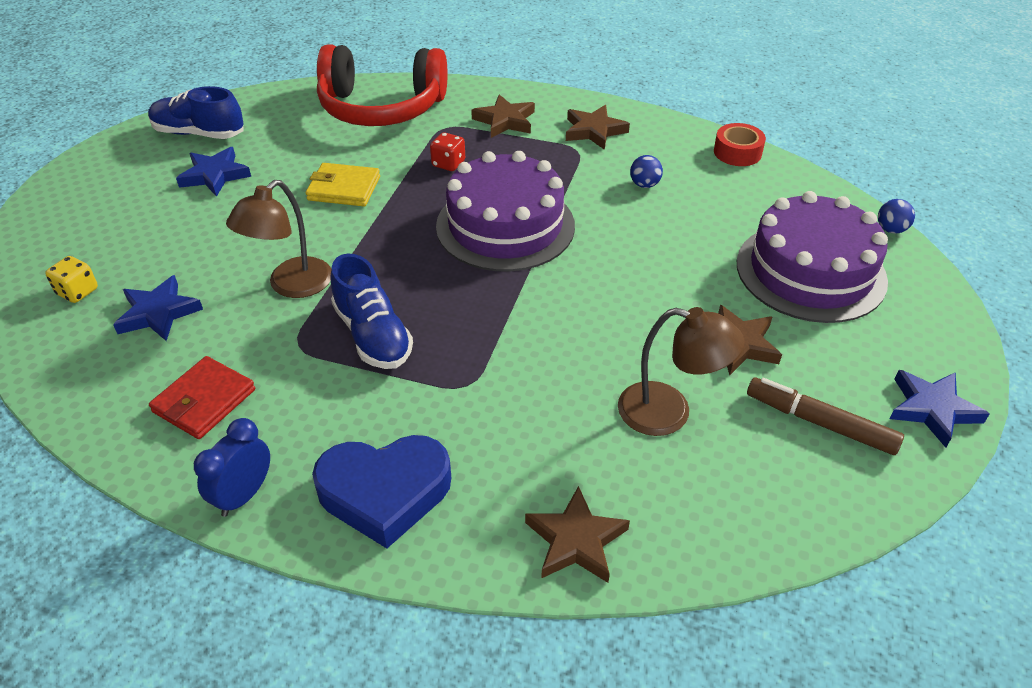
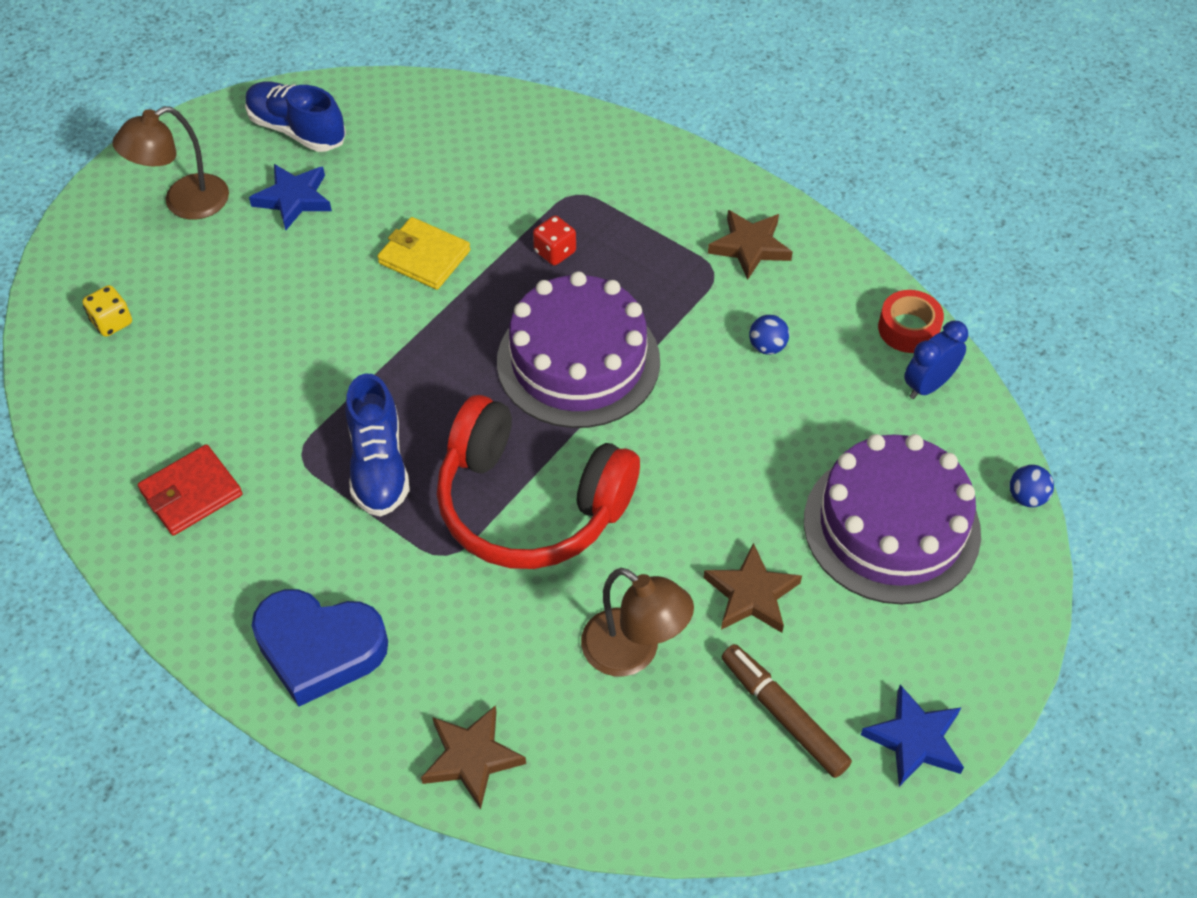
camera: 20 degrees right, 10 degrees up
blue star [113,275,203,341] -> none
blue clock [194,418,270,517] -> blue clock moved to [904,321,968,399]
brown lamp [226,180,331,298] -> brown lamp moved to [112,106,229,220]
red headphones [317,44,447,126] -> red headphones moved to [437,395,640,569]
brown star [471,94,535,138] -> none

